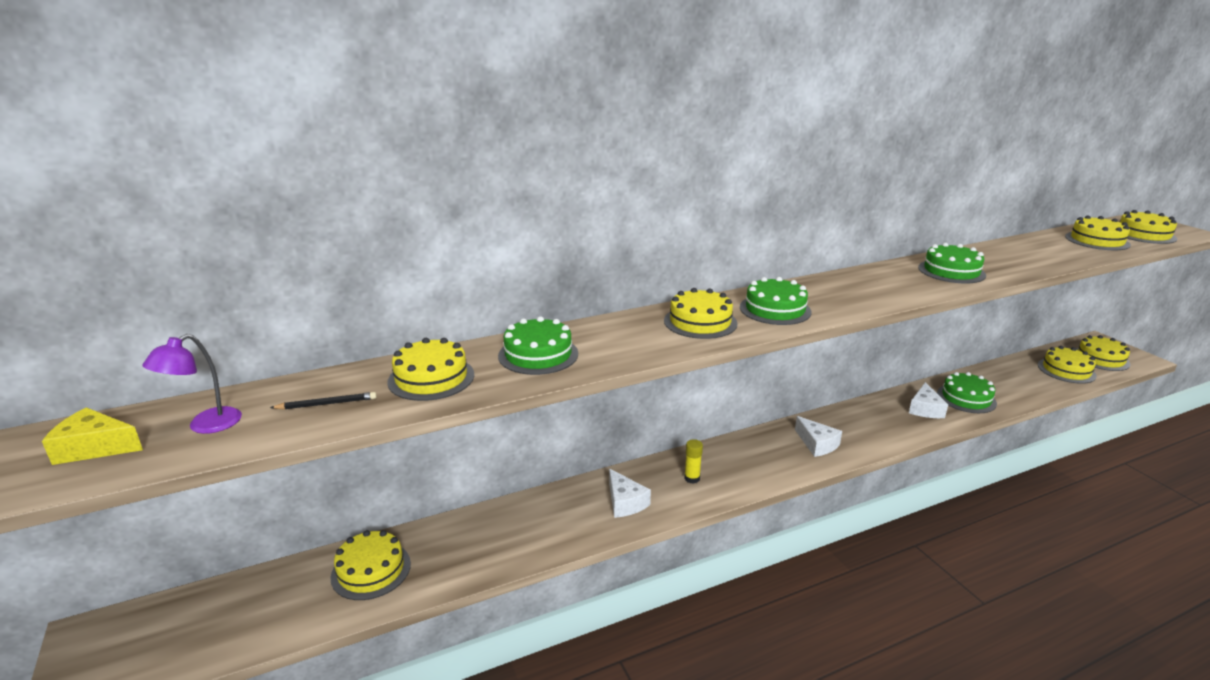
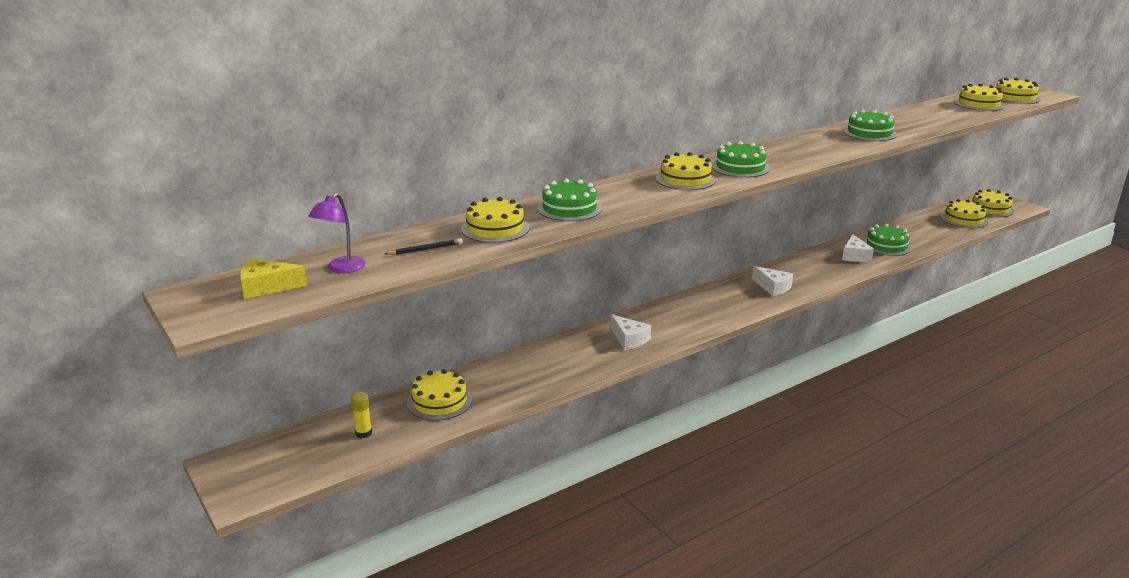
camera: 10 degrees left, 0 degrees up
yellow glue stick [684,439,703,484] -> yellow glue stick moved to [351,392,372,438]

